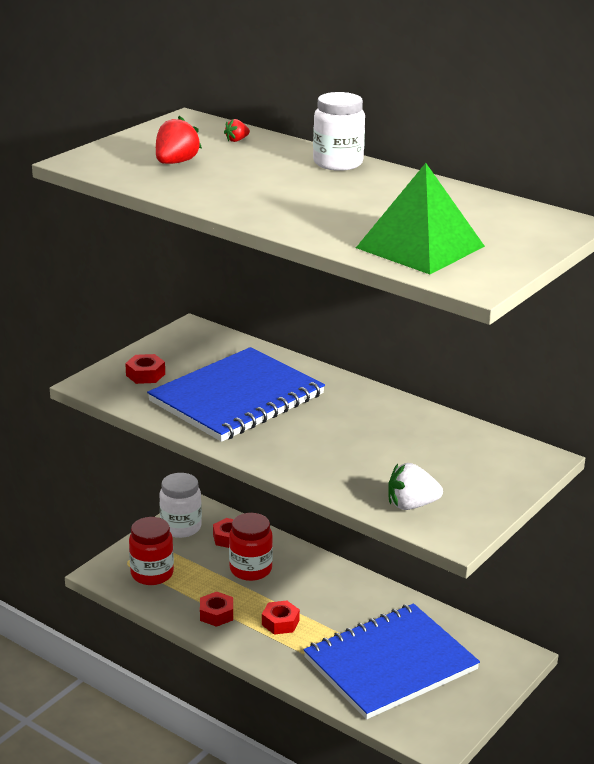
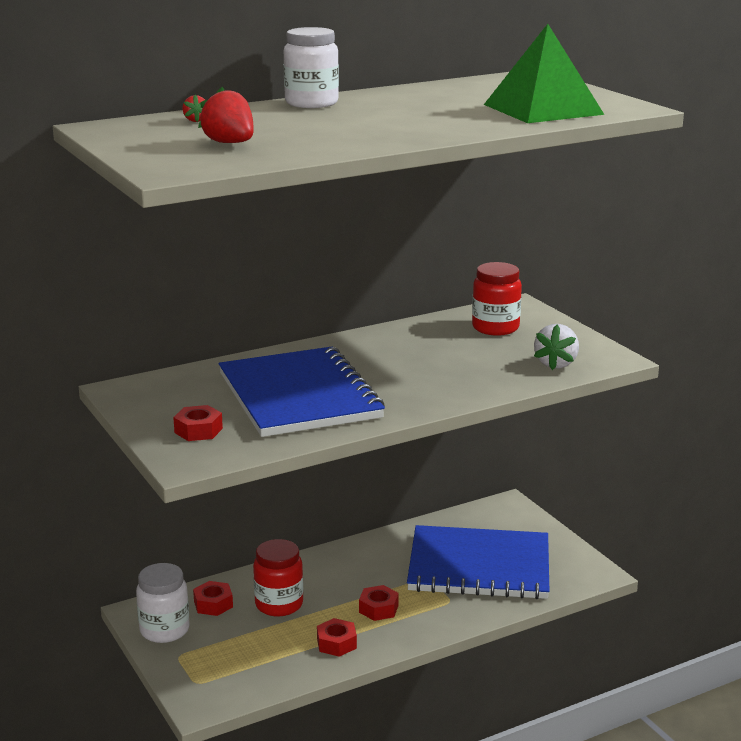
camera: 65 degrees left, 5 degrees down
red jar [129,517,174,585] -> red jar moved to [472,262,522,336]
blue notebook [303,603,480,719] -> blue notebook turned 75 degrees counterclockwise [407,525,549,599]

